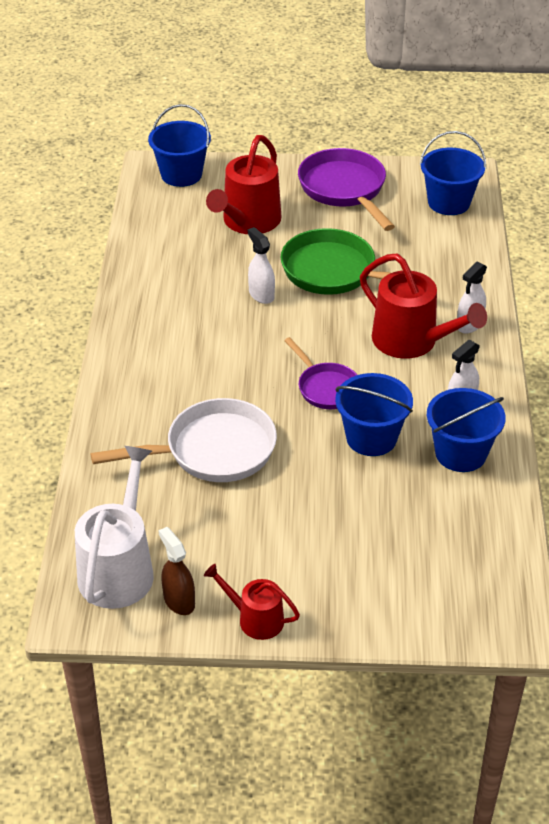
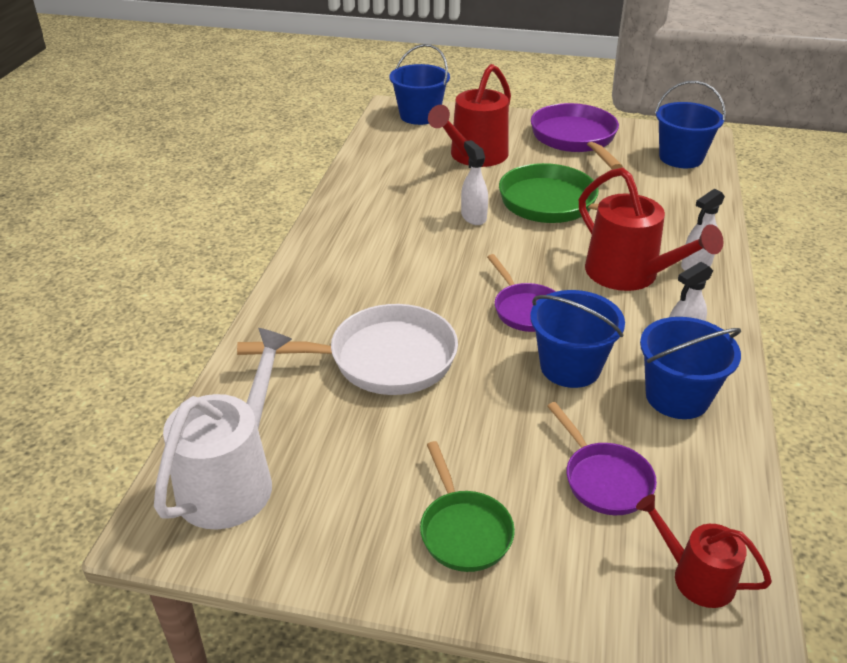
camera: 10 degrees right, 5 degrees down
brown spray bottle [158,527,195,615] -> none
red watering can [204,564,300,640] -> red watering can moved to [636,494,772,608]
none -> green pan [420,441,515,572]
none -> purple pan [547,402,657,515]

